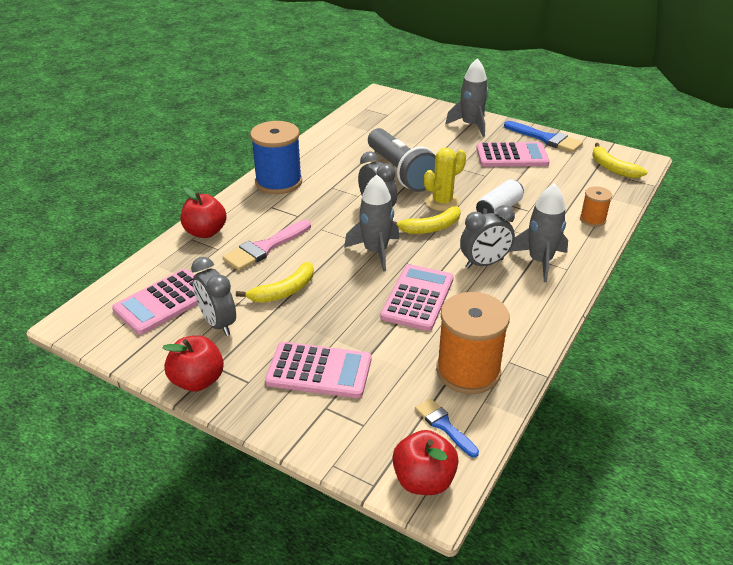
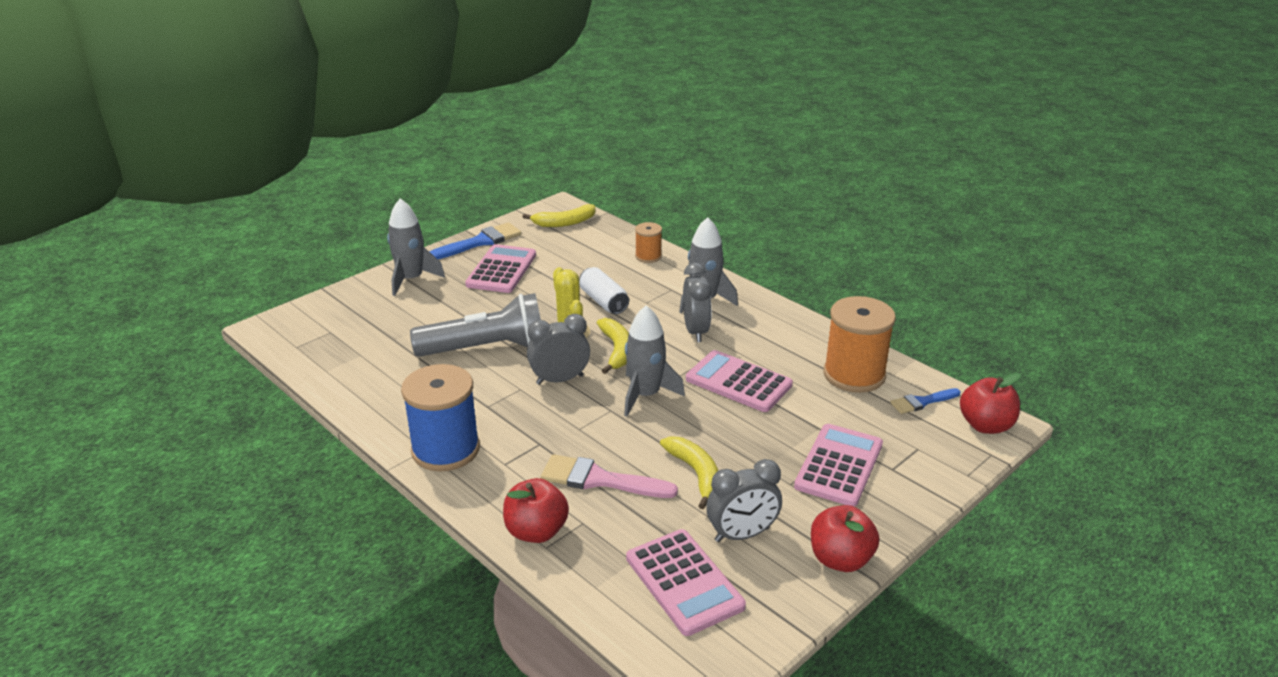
camera: 75 degrees left, 5 degrees down
pink brush [223,220,311,271] -> pink brush turned 135 degrees clockwise [541,454,678,498]

